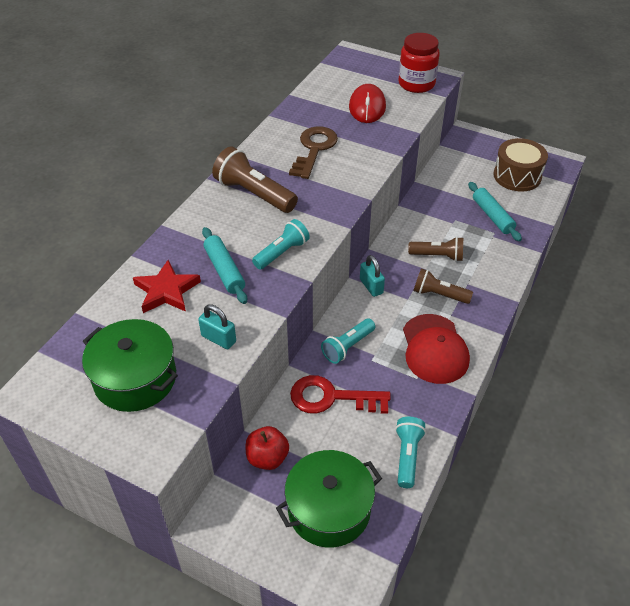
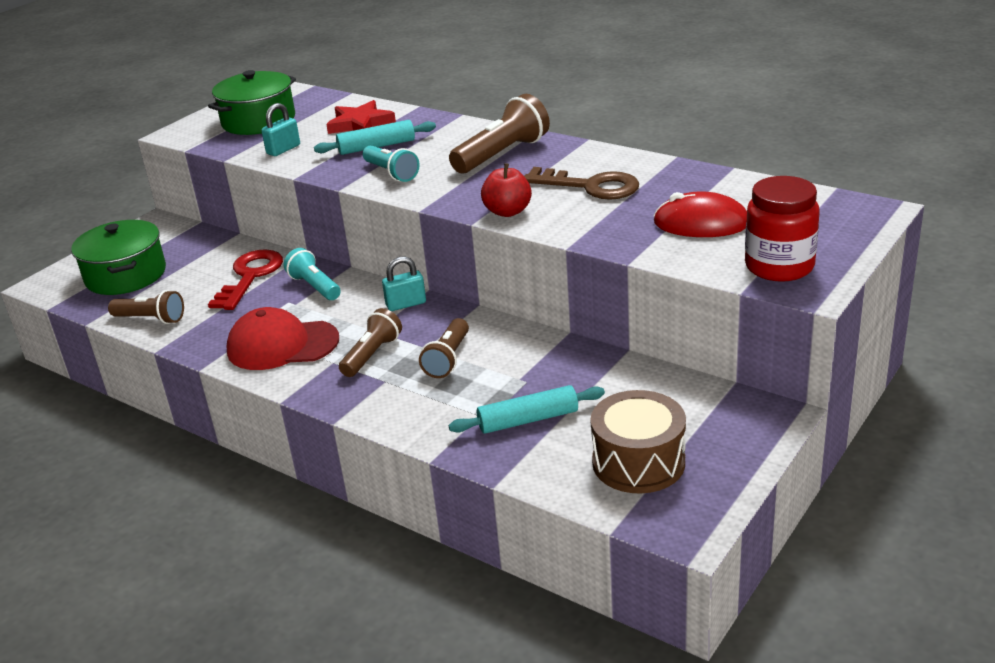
camera: 100 degrees right, 15 degrees down
red apple [245,426,289,470] -> red apple moved to [481,163,532,217]
turquoise flashlight [395,417,426,488] -> brown flashlight [108,290,184,324]

